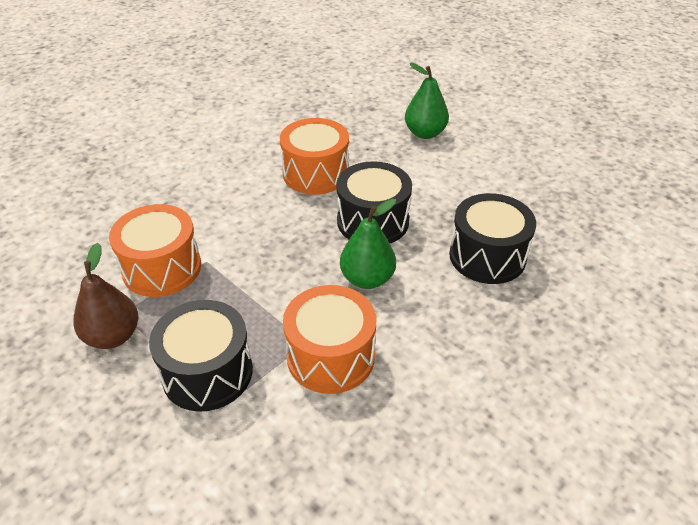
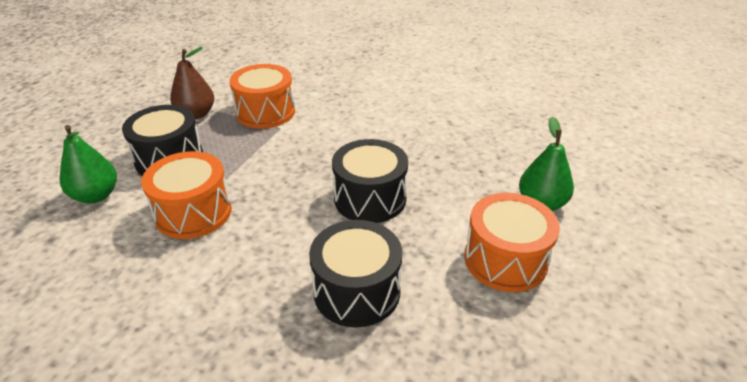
camera: 70 degrees right, 5 degrees down
orange drum [280,118,349,195] -> orange drum moved to [464,193,560,292]
green pear [340,199,396,289] -> green pear moved to [60,125,117,203]

